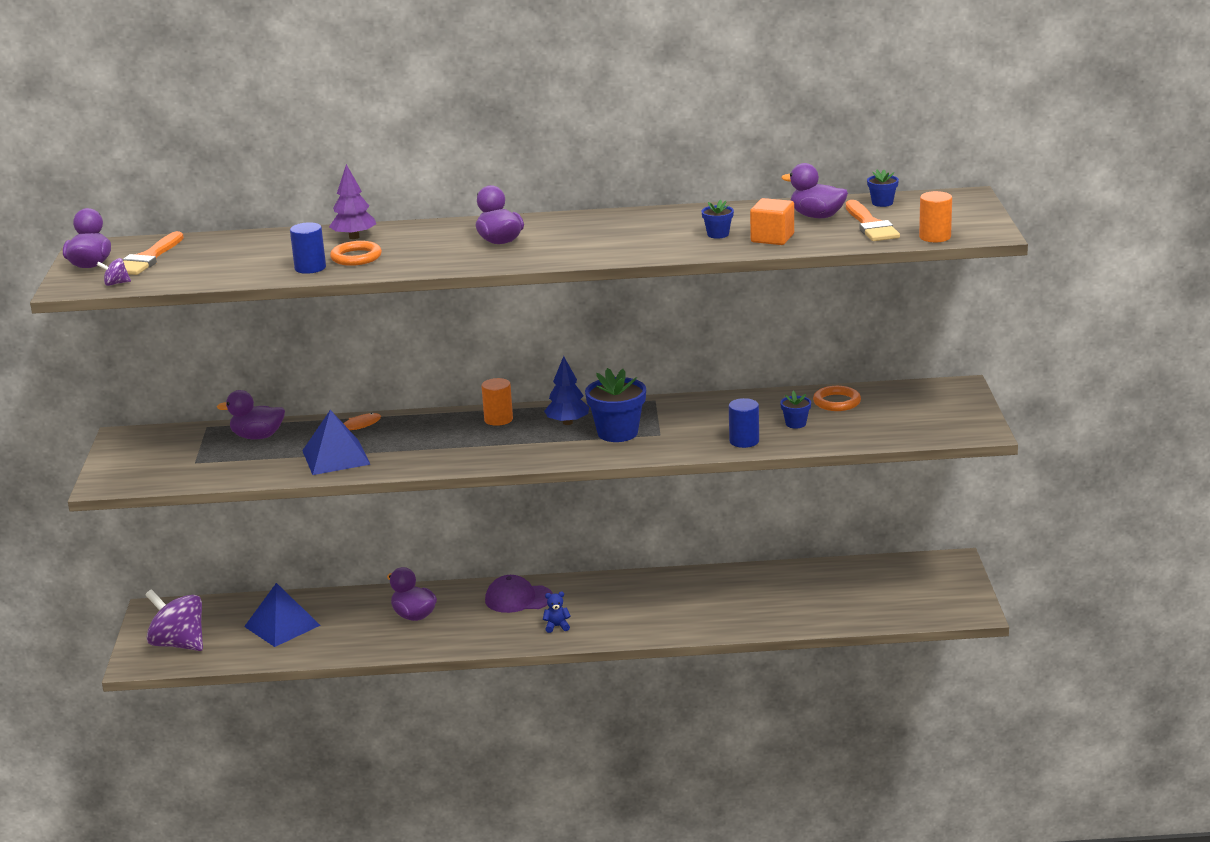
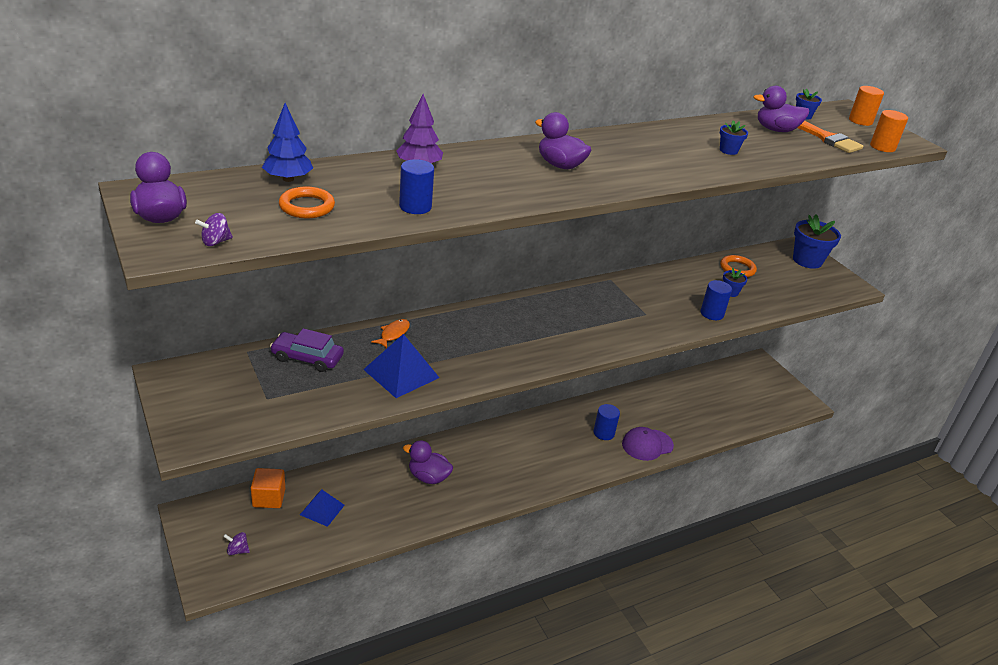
camera: 30 degrees left, 10 degrees up
orange brush [123,231,184,275] -> none
purple spinning top [145,589,203,651] -> purple spinning top [223,532,250,555], size x0.41
purple duck [217,390,285,439] -> purple car [270,328,344,372]
blue pyramid [244,583,321,647] -> blue pyramid [300,490,345,527], size x0.66
orange ring [330,241,382,266] -> orange ring moved to [279,187,335,218]
orange cylinder [481,378,513,426] -> orange cylinder moved to [849,86,884,126]
purple cap [485,575,553,613] -> purple cap moved to [622,427,674,461]
blue teddy bear [543,592,571,633] -> none
blue tree [544,356,589,425] -> blue tree moved to [262,103,313,182]
blue flower pot [585,368,646,442] -> blue flower pot moved to [793,214,841,269]
orange cube [750,198,794,245] -> orange cube moved to [251,468,285,508]
none -> blue cylinder [593,404,620,440]

